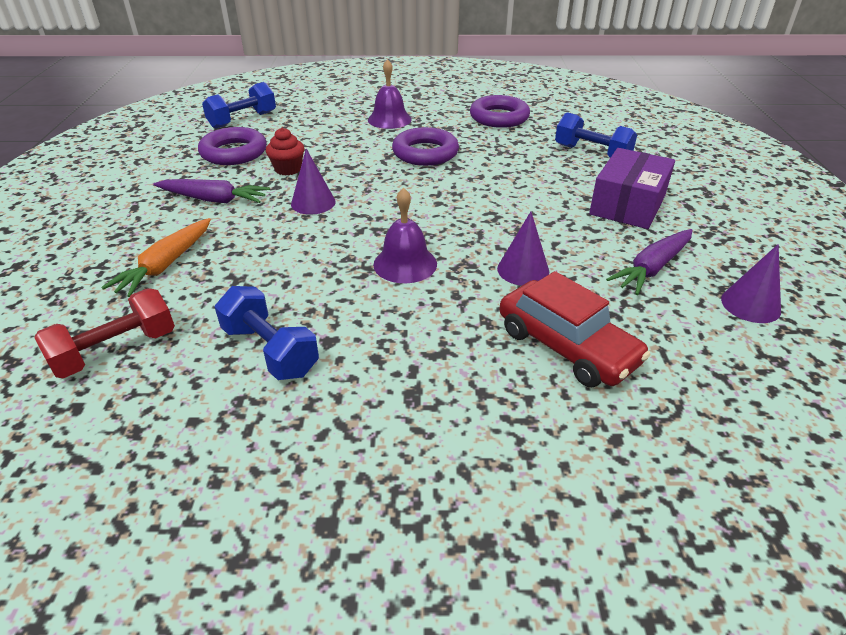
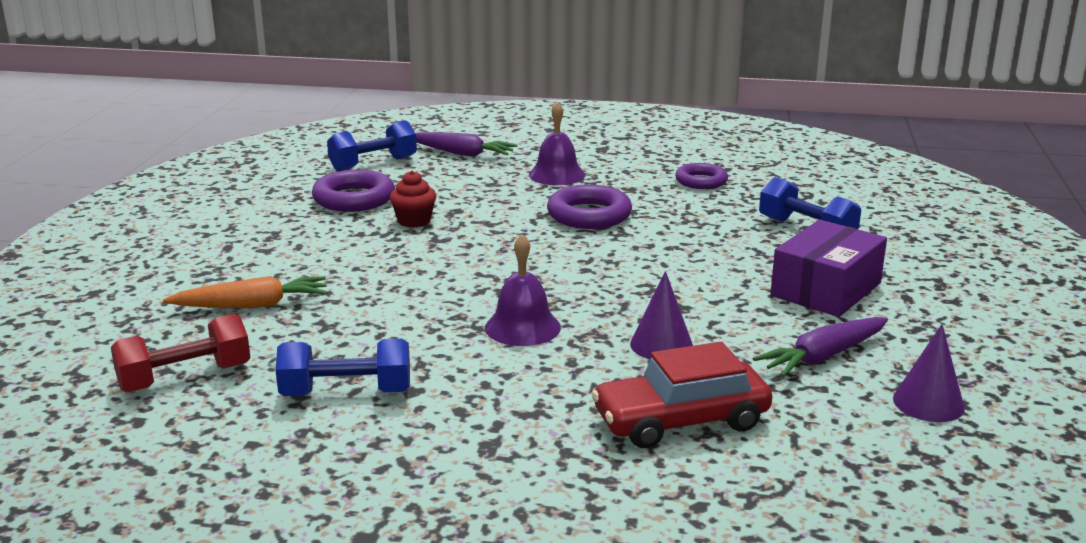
camera: 10 degrees right, 15 degrees down
orange carrot [101,218,211,297] -> orange carrot turned 135 degrees counterclockwise [163,276,328,309]
purple carrot [153,179,270,203] -> purple carrot moved to [416,132,518,157]
blue dumbbell [215,286,319,380] -> blue dumbbell turned 60 degrees counterclockwise [276,339,410,396]
purple cone [291,149,336,215] -> none
purple ring [470,95,530,128] -> purple ring [675,163,728,189], size x0.66
red car [499,271,651,387] -> red car turned 105 degrees clockwise [591,342,772,448]

